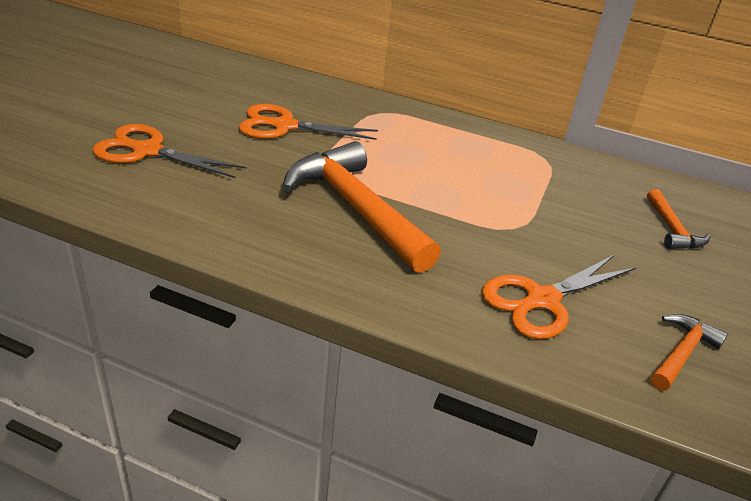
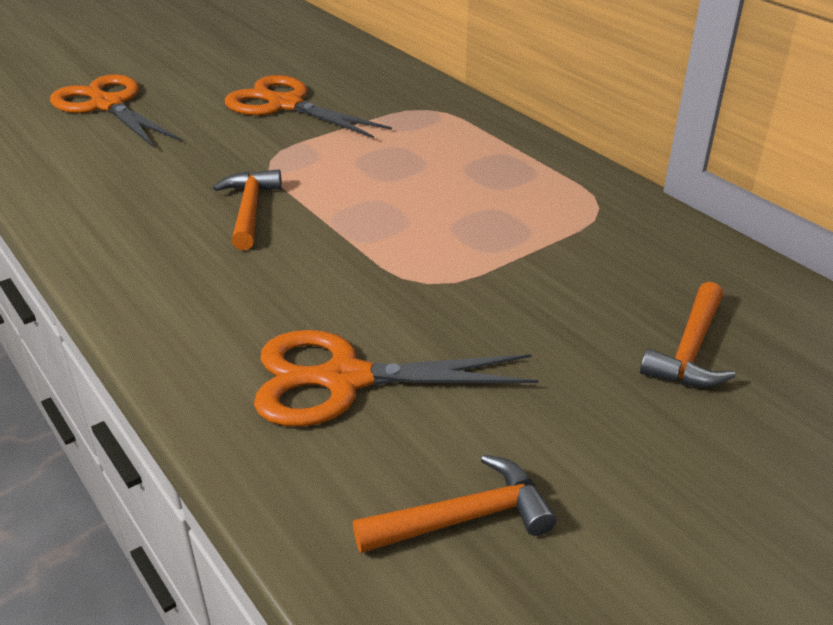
camera: 35 degrees right, 0 degrees up
orange hammer [282,141,441,273] -> orange hammer [213,169,282,250], size x0.48

